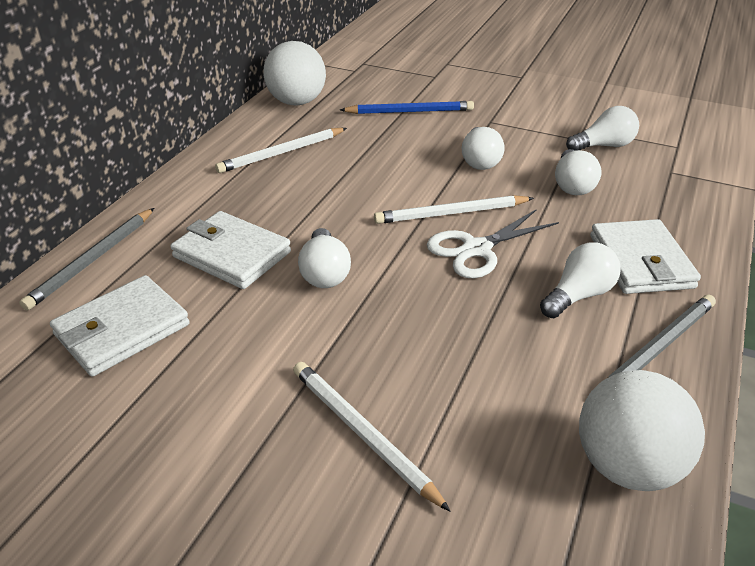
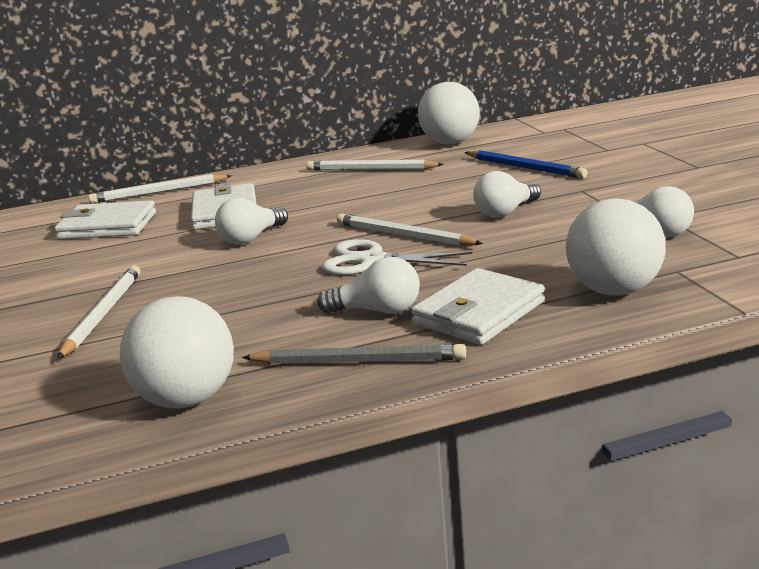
camera: 50 degrees right, 15 degrees down
grey pencil [19,208,154,311] -> white pencil [88,174,232,203]
white light bulb [555,149,602,195] -> none
none -> white ball [566,198,666,296]

